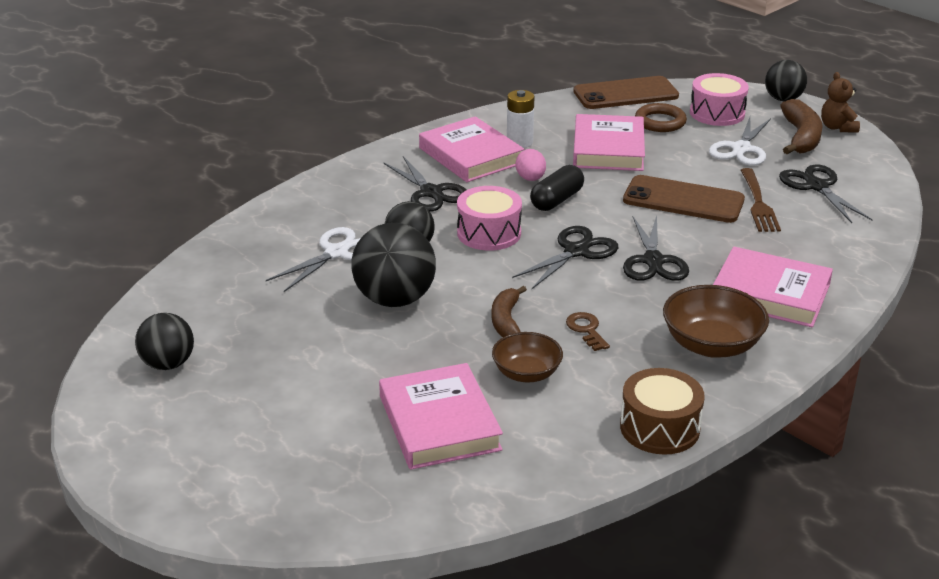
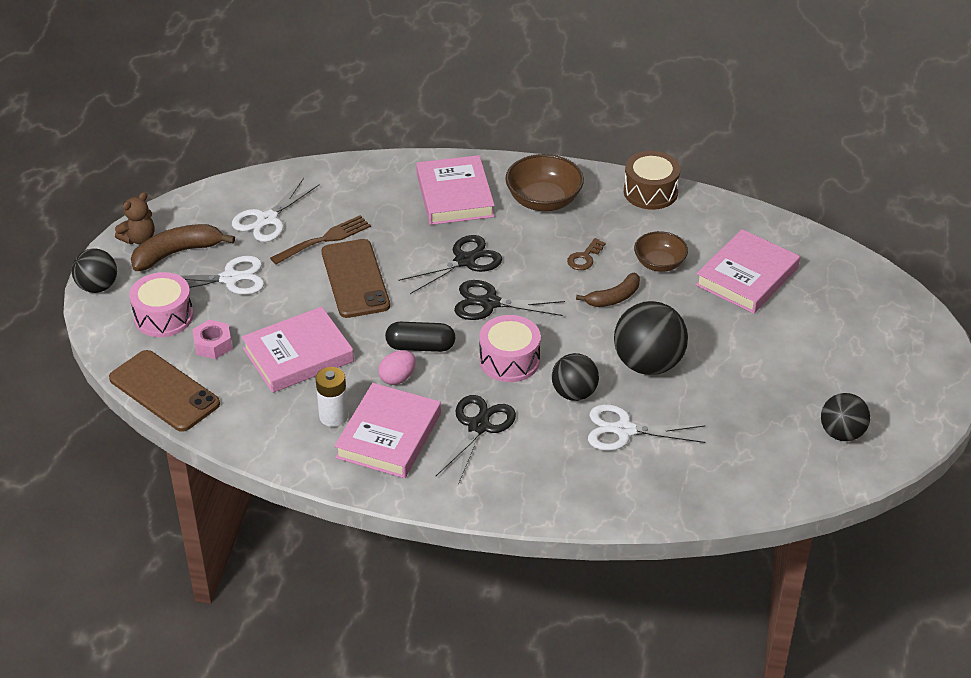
camera: 125 degrees left, 10 degrees up
brown ring [635,103,687,132] -> pink nut [192,320,232,359]
black scissors [779,164,873,223] -> white scissors [232,178,320,242]

